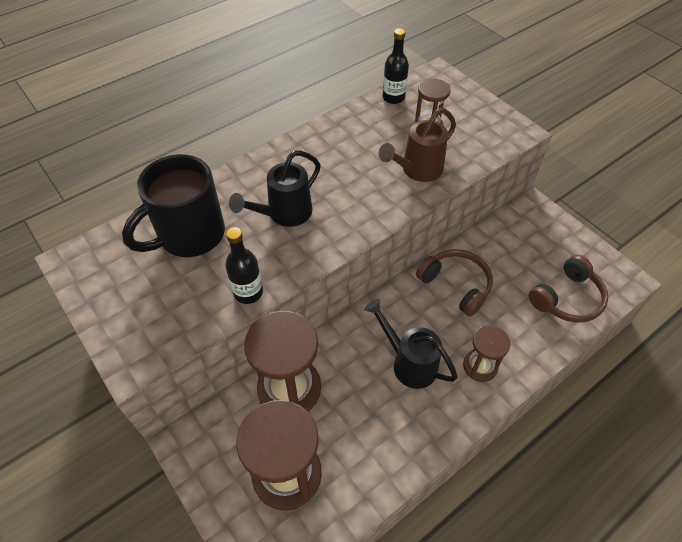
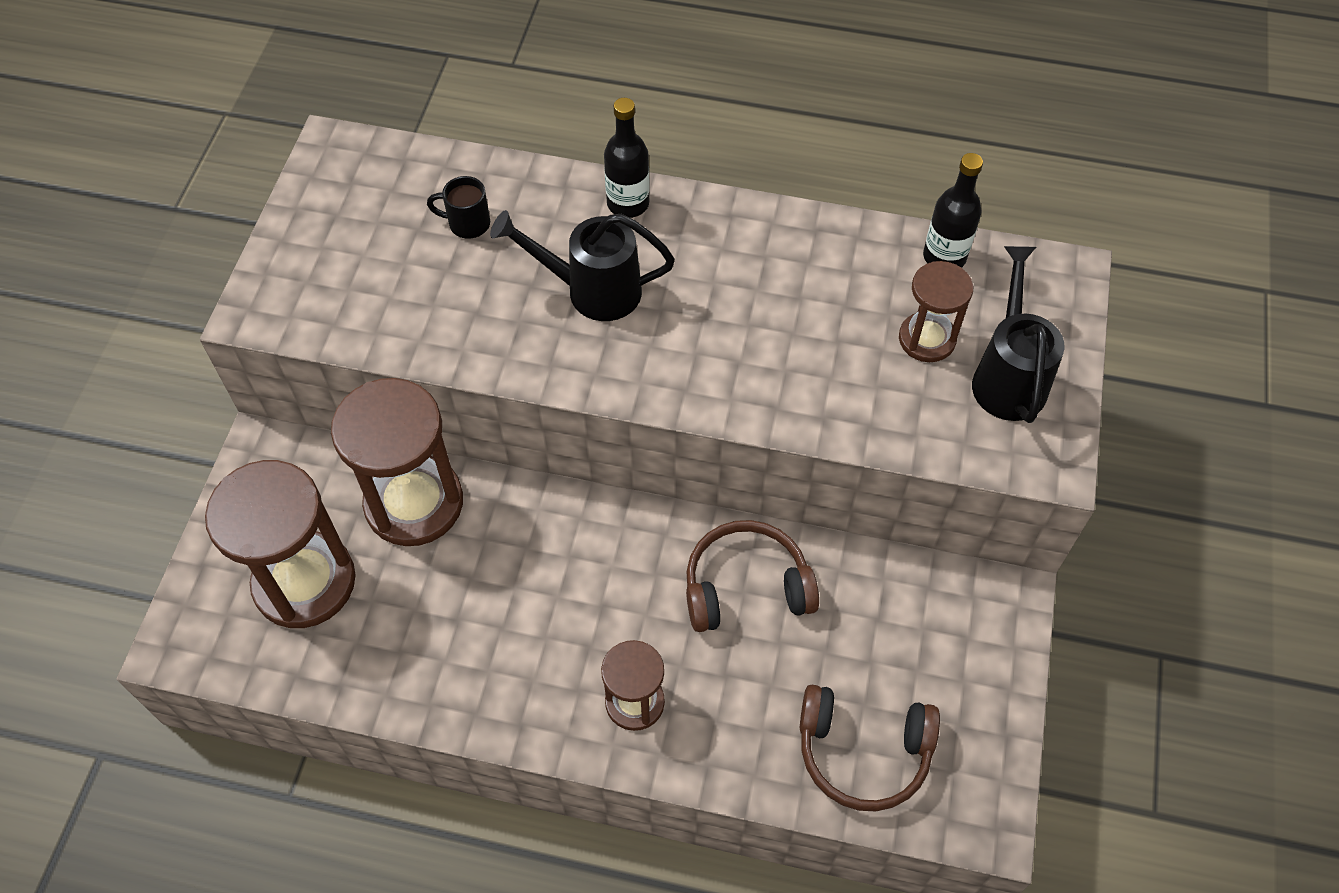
camera: 50 degrees right, 5 degrees up
black mug [122,154,225,257] -> black mug [427,176,490,239], size x0.40
black bottle [225,227,263,304] -> black bottle moved to [604,98,650,218]
black watering can [364,299,458,389] -> black watering can moved to [972,246,1064,423]
brown watering can [379,108,456,182] -> none
brown headphones [416,249,493,317] -> brown headphones turned 105 degrees counterclockwise [686,520,819,632]

